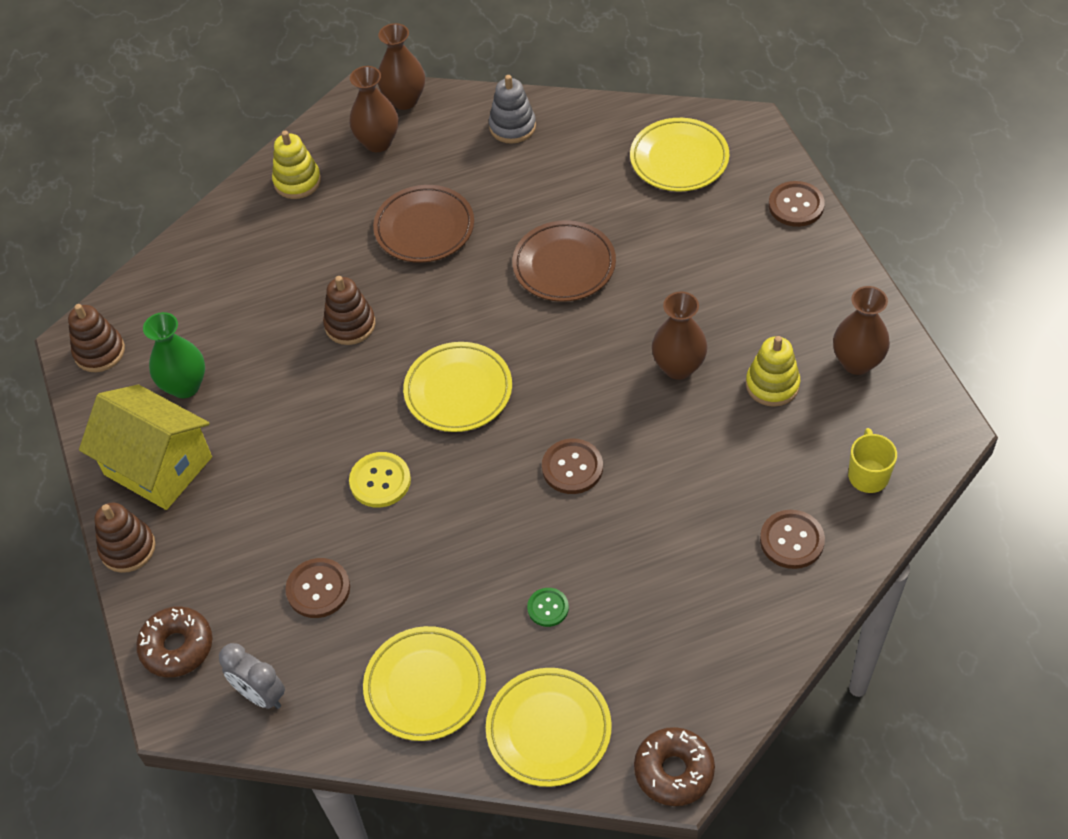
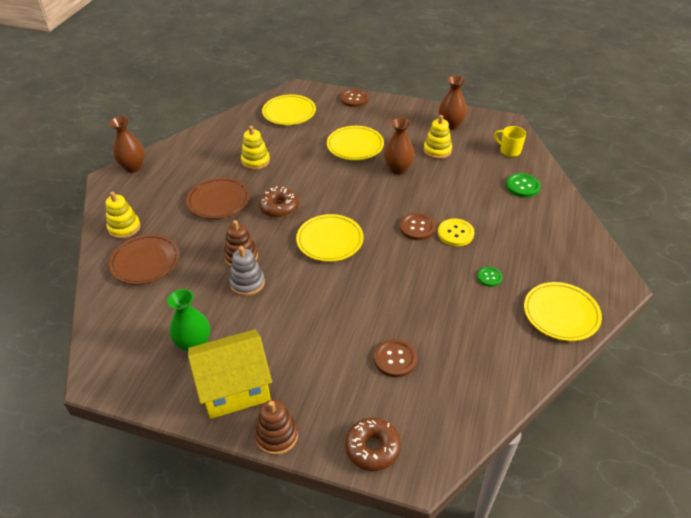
camera: 55 degrees left, 10 degrees down
brown stacking toy [68,304,125,372] -> none
grey clock [219,643,285,709] -> none
brown vase [349,66,398,152] -> none
yellow button [349,452,411,508] -> yellow button moved to [438,219,475,246]
yellow plate [363,626,486,741] -> yellow plate moved to [327,126,384,160]
grey stacking toy [489,75,536,144] -> grey stacking toy moved to [229,246,265,296]
brown plate [512,220,616,302] -> brown plate moved to [109,234,179,285]
brown donut [634,727,715,806] -> brown donut moved to [259,187,299,218]
brown button [760,510,825,569] -> green button [506,173,541,197]
none -> yellow stacking toy [241,126,270,170]

